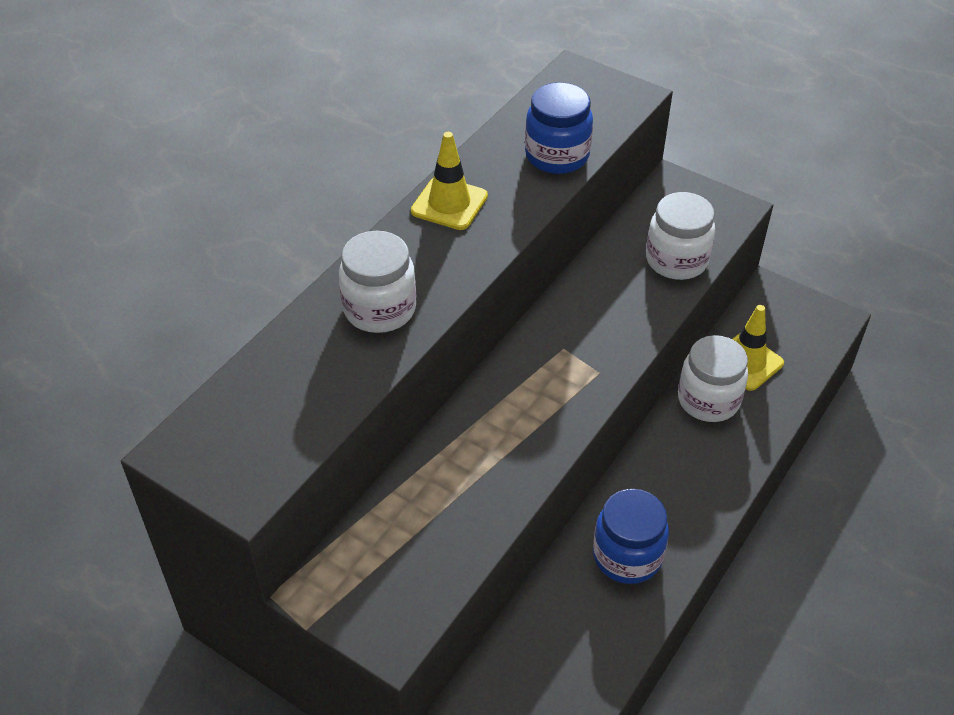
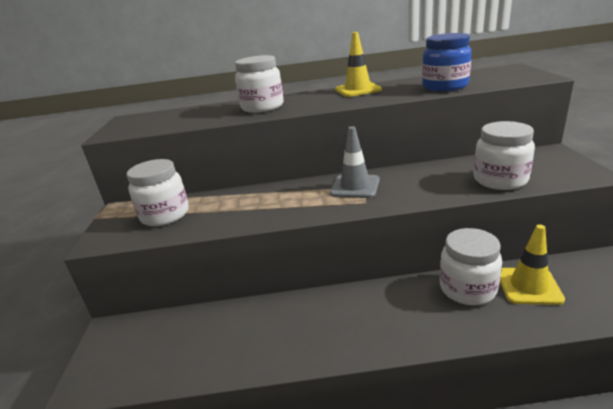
camera: 55 degrees right, 20 degrees down
blue jar [593,489,669,584] -> none
none -> white jar [127,159,189,226]
none -> grey traffic cone [330,126,380,198]

